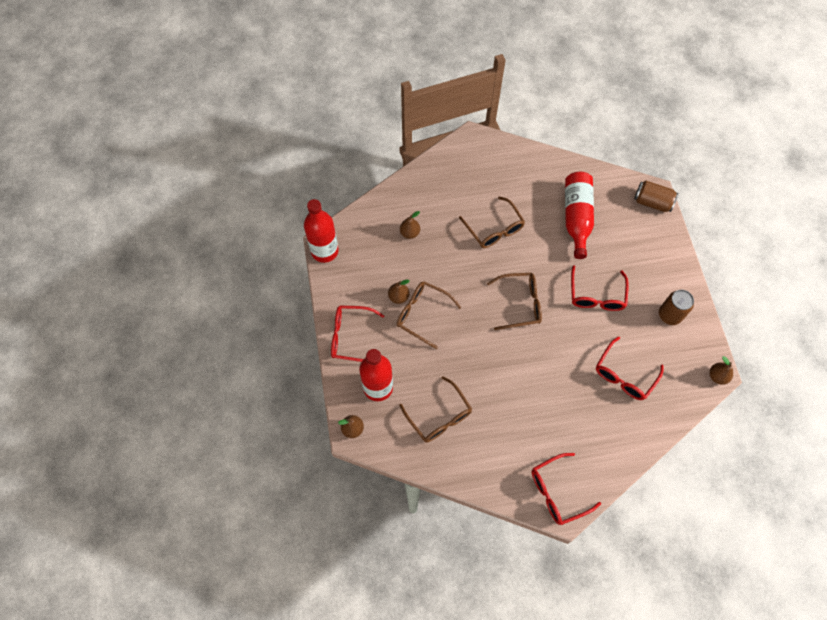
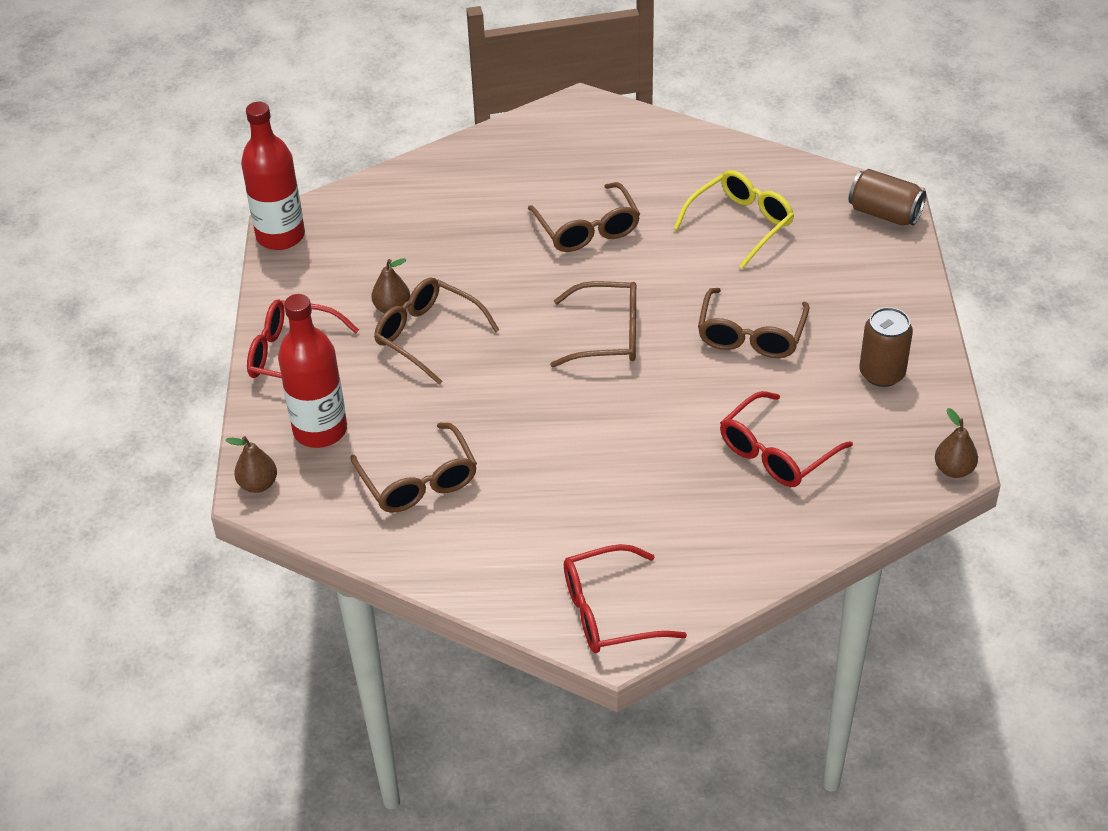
camera: 10 degrees right, 20 degrees down
brown pear [400,211,420,239] -> none
red bottle [565,172,594,259] -> yellow glasses [674,170,794,269]
red glasses [571,265,629,311] -> brown glasses [698,288,809,358]

